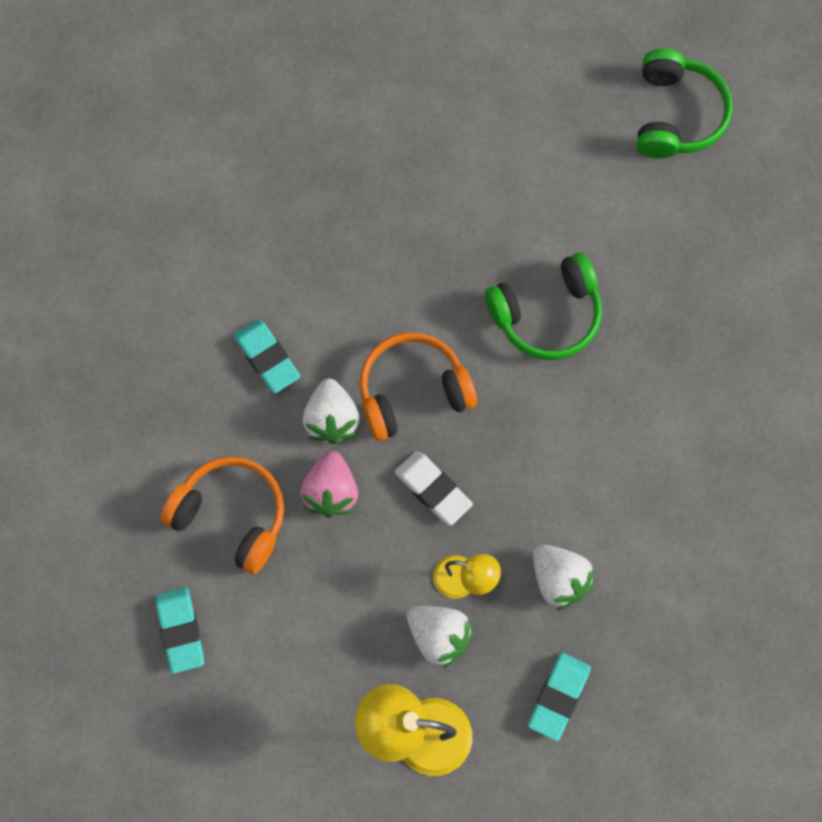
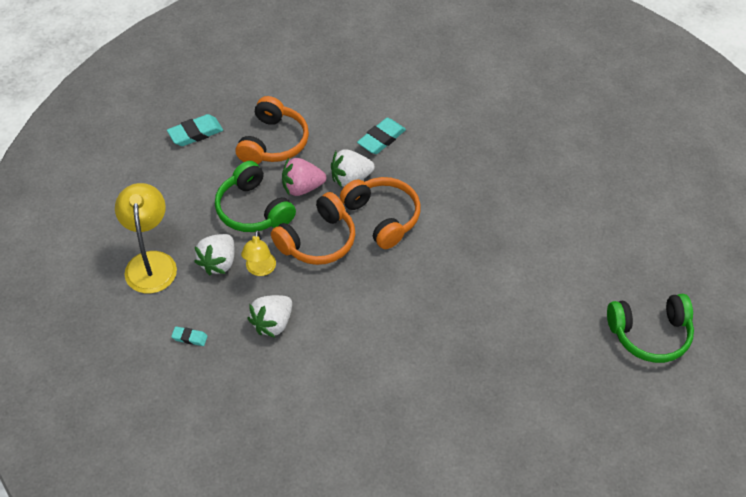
camera: 75 degrees right, 20 degrees down
white eraser [395,451,473,526] -> orange headphones [271,192,355,265]
green headphones [485,253,602,360] -> green headphones moved to [215,161,296,232]
turquoise eraser [528,653,591,741] -> turquoise eraser [171,326,208,346], size x0.56

